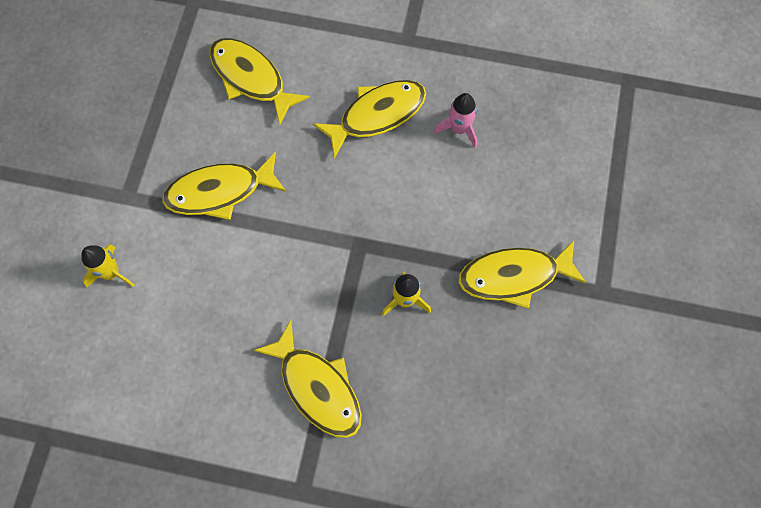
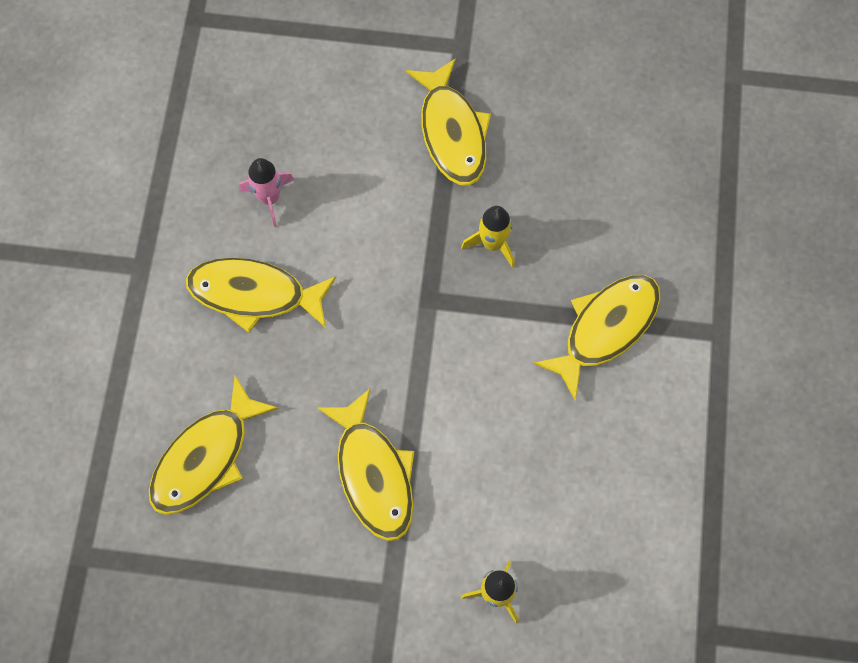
camera: 95 degrees left, 0 degrees up
yellow fish [313,80,426,159] -> yellow fish turned 45 degrees counterclockwise [186,258,336,333]

